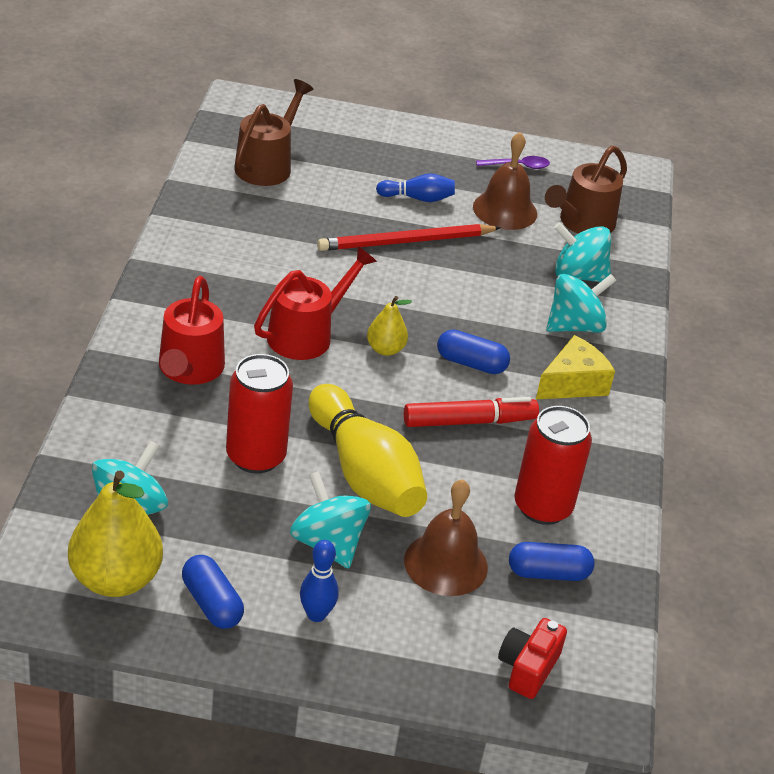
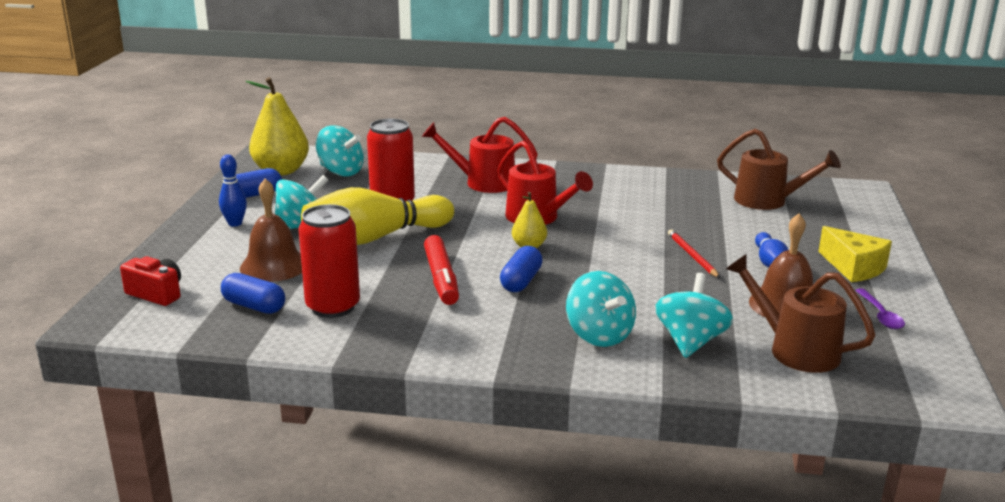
camera: 95 degrees right, 15 degrees down
red pencil [317,224,501,251] -> red pencil [668,229,720,278], size x0.58
blue capsule [509,542,595,581] -> blue capsule turned 60 degrees counterclockwise [221,273,285,314]
yellow cheese [536,335,615,399] -> yellow cheese moved to [818,226,892,282]

